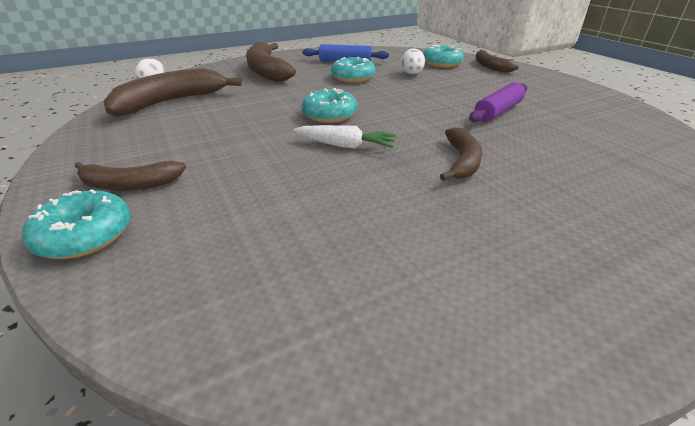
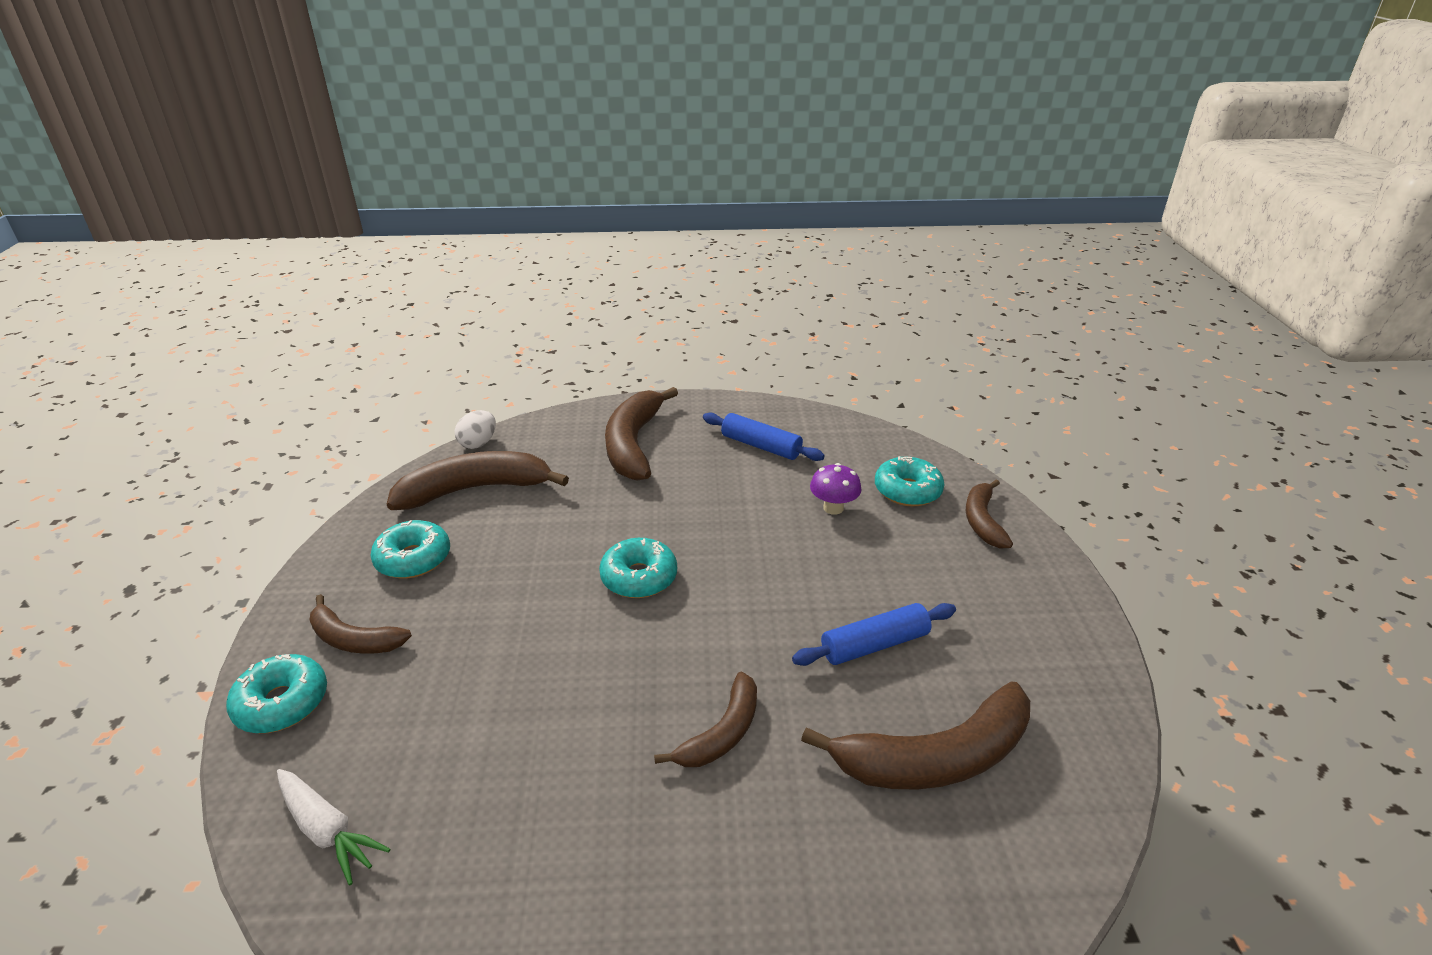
camera: 25 degrees right, 0 degrees up
white carrot [293,125,397,149] -> white carrot moved to [277,769,391,885]
turquoise donut [331,57,376,82] -> turquoise donut moved to [370,520,450,578]
white egg [401,48,425,74] -> purple mushroom [810,463,861,515]
purple rolling pin [469,82,527,122] -> blue rolling pin [792,603,956,666]
none -> brown banana [801,681,1030,790]

